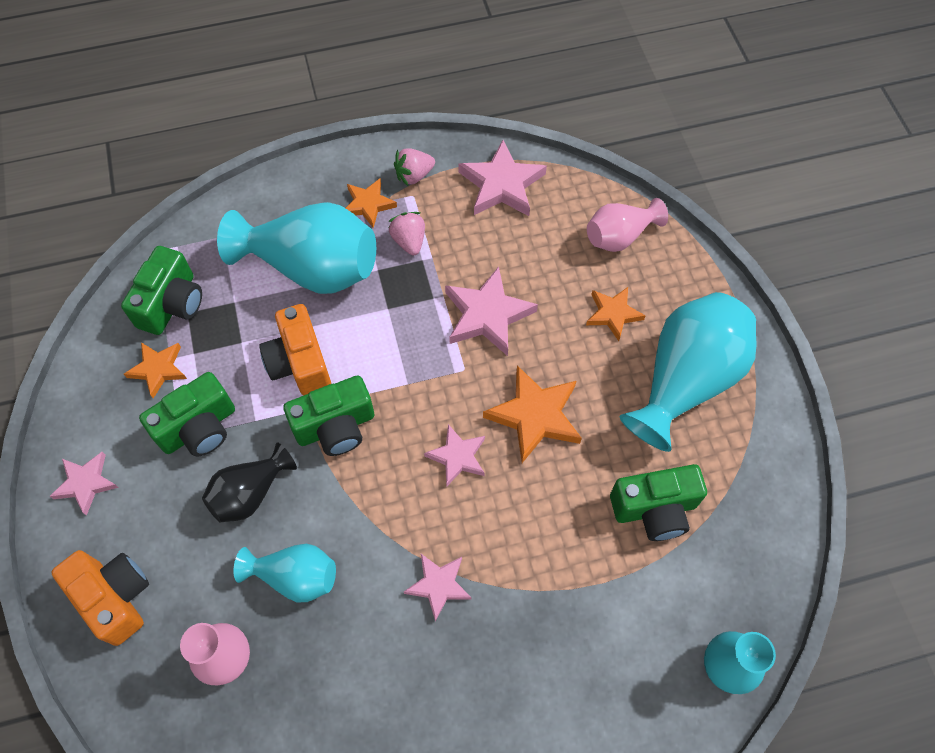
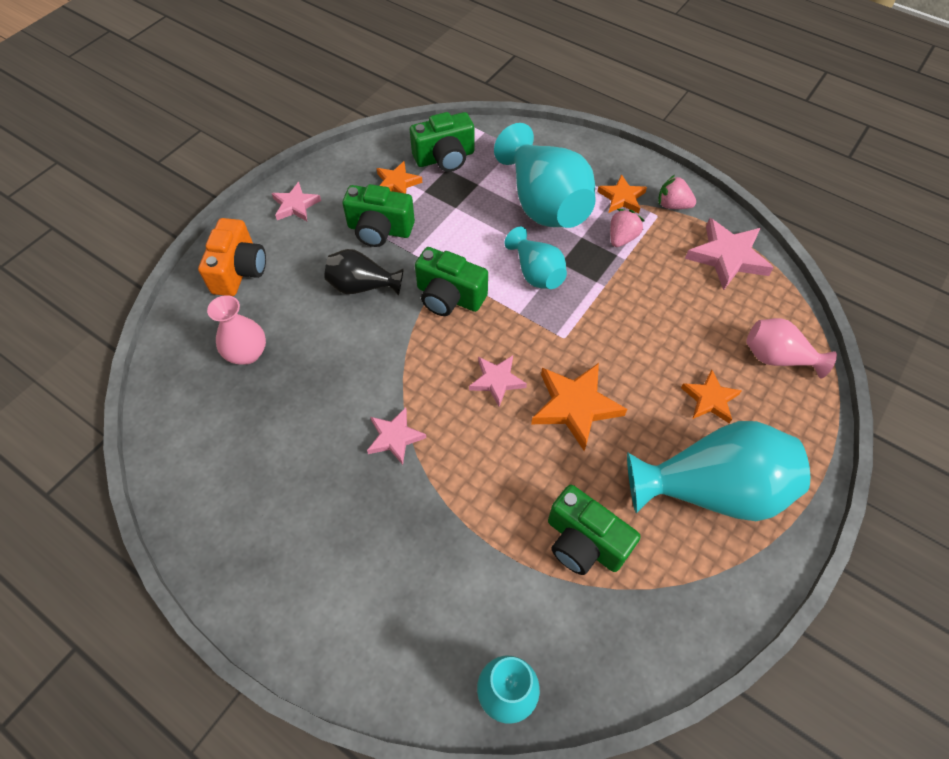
camera: 50 degrees right, 5 degrees down
turquoise vase [233,544,336,602] -> turquoise vase moved to [504,227,567,289]
orange camera [259,304,331,395] -> none
pink star [445,266,538,356] -> none

